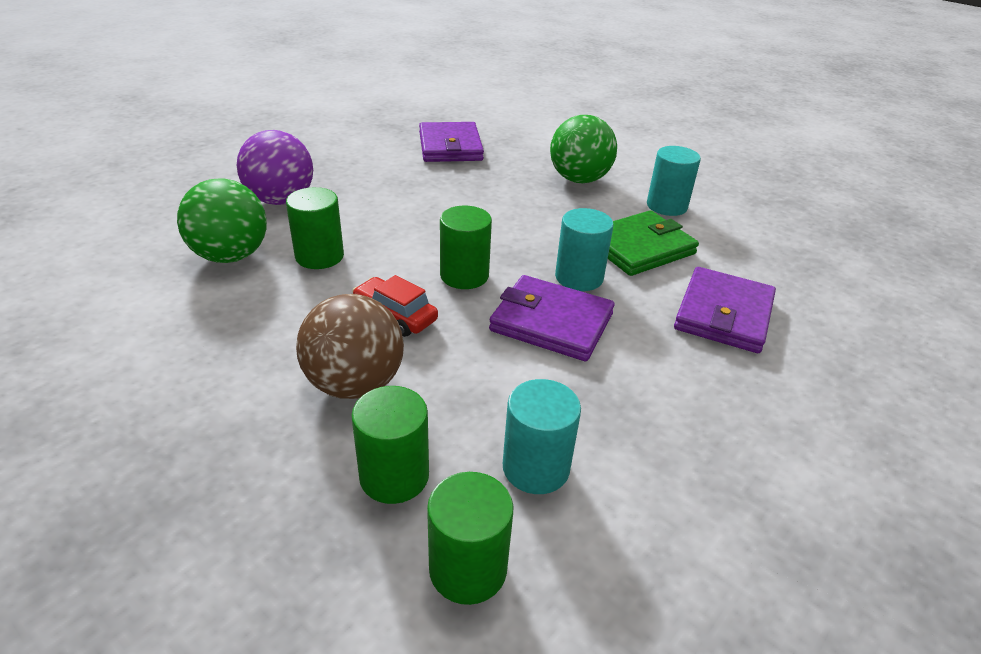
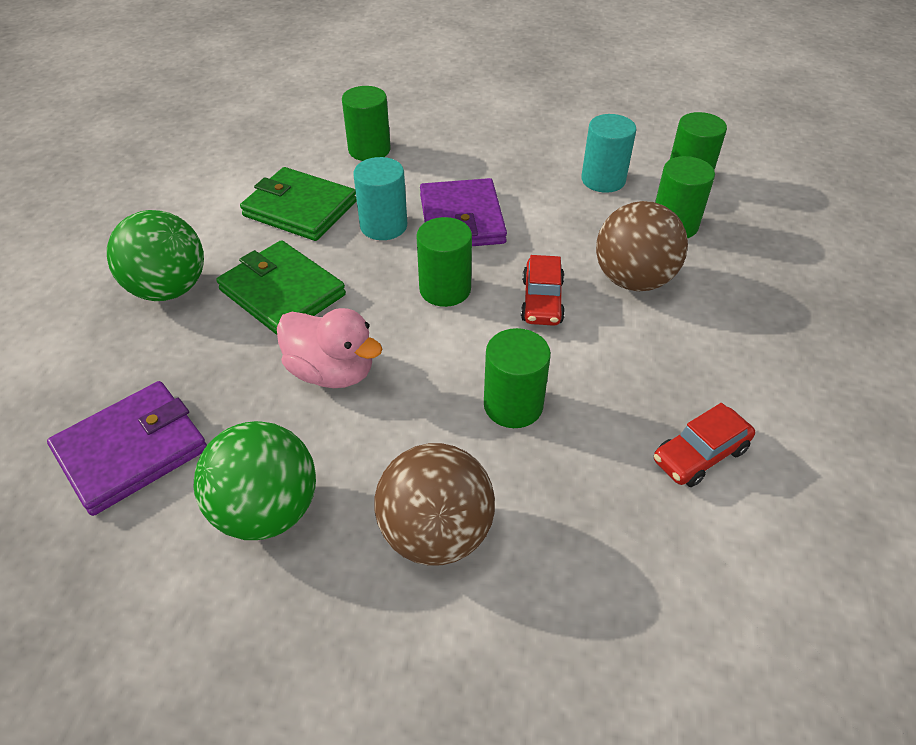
camera: 120 degrees left, 10 degrees up
green ball [177,178,267,263] -> green ball moved to [194,421,316,540]
purple ball [237,130,313,205] -> brown ball [374,443,495,566]
turquoise cylinder [647,146,701,216] -> none
purple wallet [674,267,776,353] -> green cylinder [342,86,391,161]
none -> green wallet [216,240,346,335]
none -> pink duck [277,308,382,388]
none -> red car [654,403,755,487]

